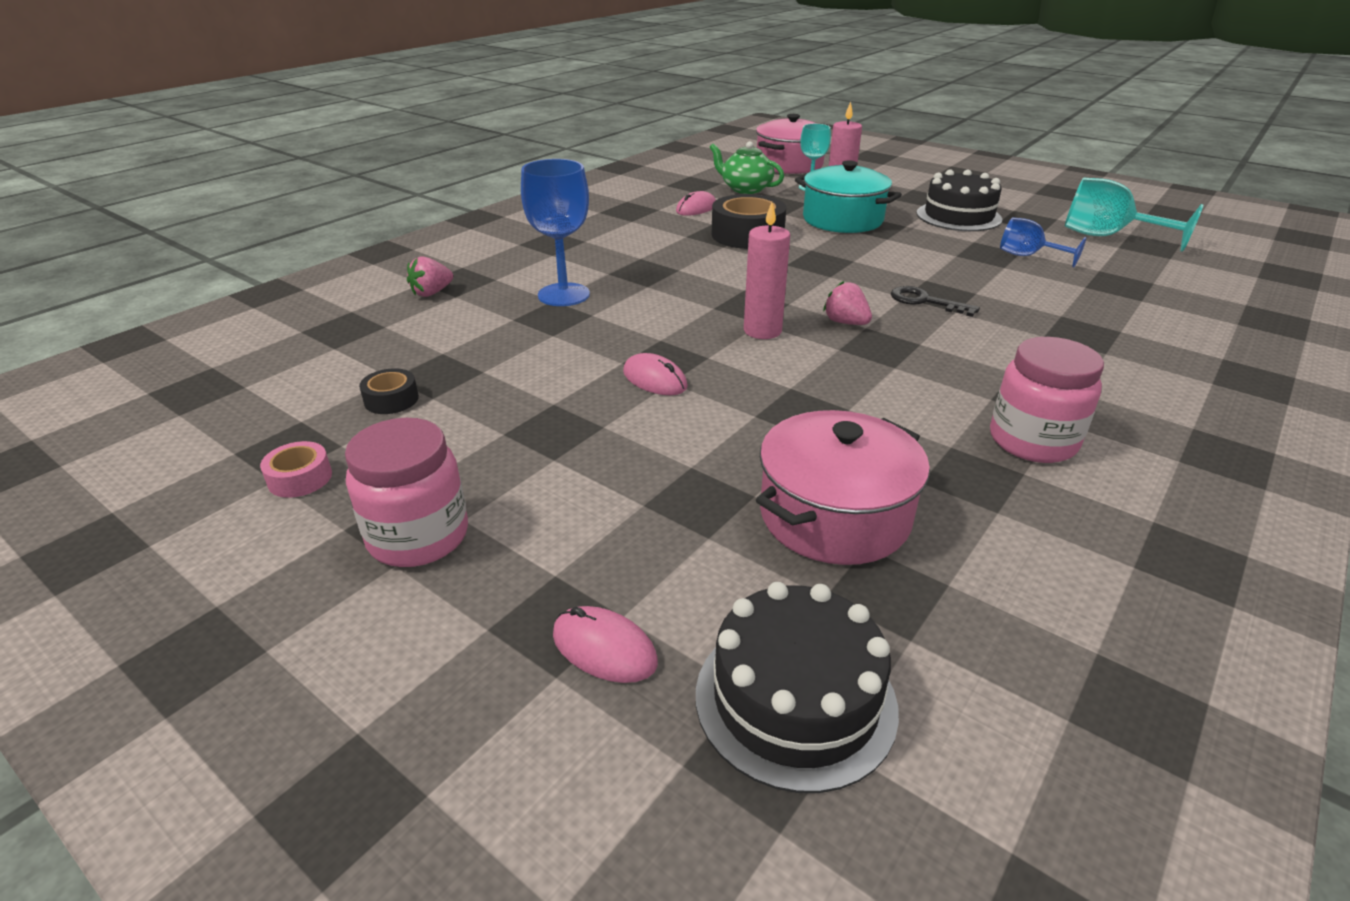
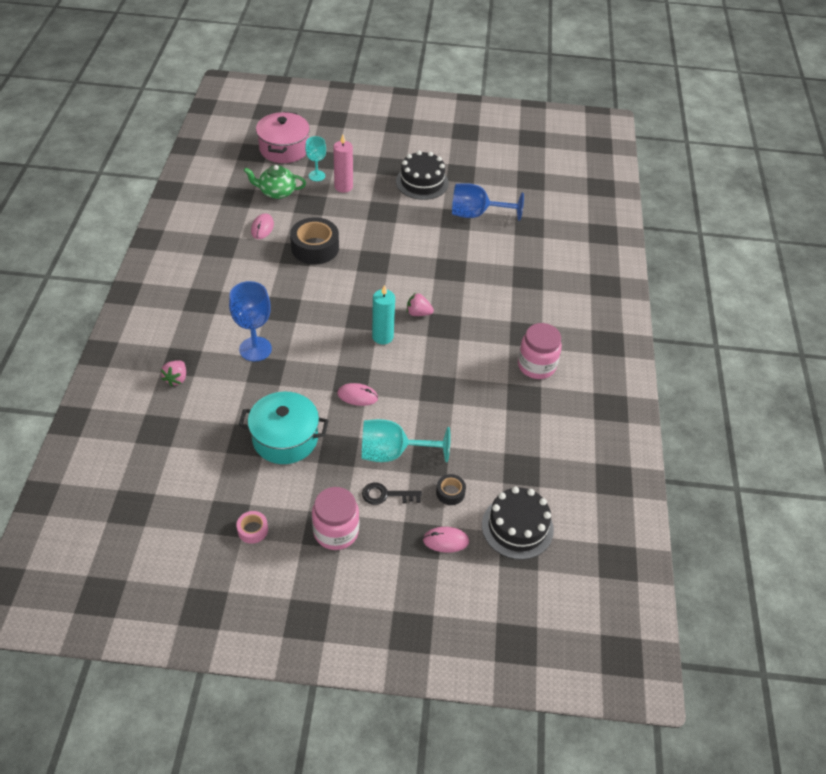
camera: 35 degrees left, 15 degrees up
black tape [359,368,419,414] -> black tape moved to [436,474,466,505]
pink candle [744,202,790,339] -> turquoise candle [372,285,395,345]
pink pot [756,410,930,565] -> none
turquoise pot [795,160,902,233] -> turquoise pot moved to [239,392,329,464]
black key [891,286,980,317] -> black key moved to [362,483,422,505]
blue goblet [1000,217,1086,267] -> blue goblet [452,183,524,221], size x1.60
turquoise goblet [1065,178,1204,252] -> turquoise goblet moved to [362,419,450,462]

